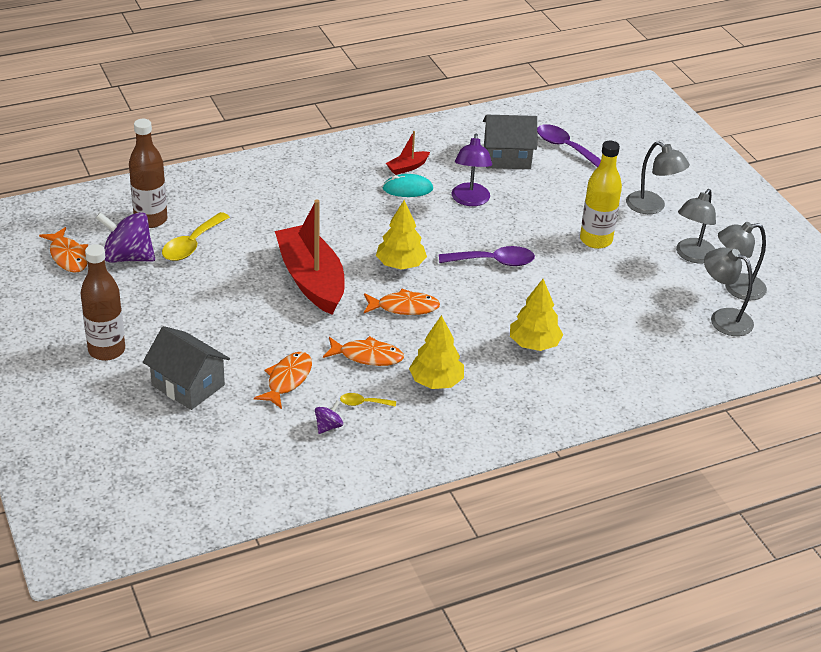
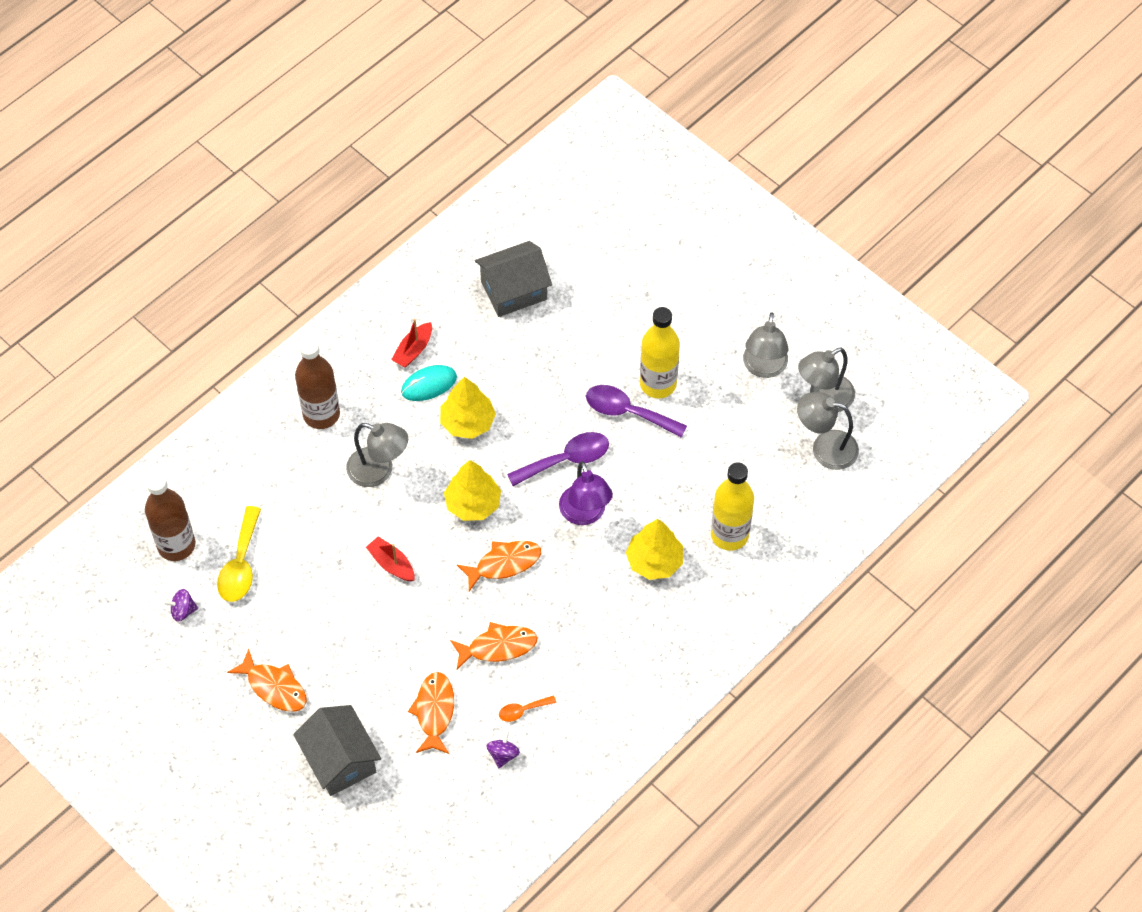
camera: 20 degrees left, 20 degrees up
orange fish [39,227,88,273] -> orange fish moved to [227,648,307,712]
brown bottle [81,244,125,361] -> brown bottle moved to [295,338,340,429]
purple spinning top [96,212,155,263] -> purple spinning top [163,589,198,622], size x0.47
grey house [143,326,230,410] -> grey house turned 45 degrees clockwise [293,705,381,796]
red boat [275,200,345,315] -> red boat [366,536,415,581], size x0.43
yellow spoon [340,393,396,407] -> orange spoon [499,695,556,722]
yellow tree [409,315,464,389] -> yellow tree moved to [440,377,496,439]
purple lamp [452,134,492,206] -> purple lamp moved to [559,461,613,525]
purple spoon [537,124,601,167] -> purple spoon moved to [586,385,687,438]
grey lamp [626,141,690,214] -> grey lamp moved to [346,423,408,487]
none -> yellow bottle [711,462,754,551]

